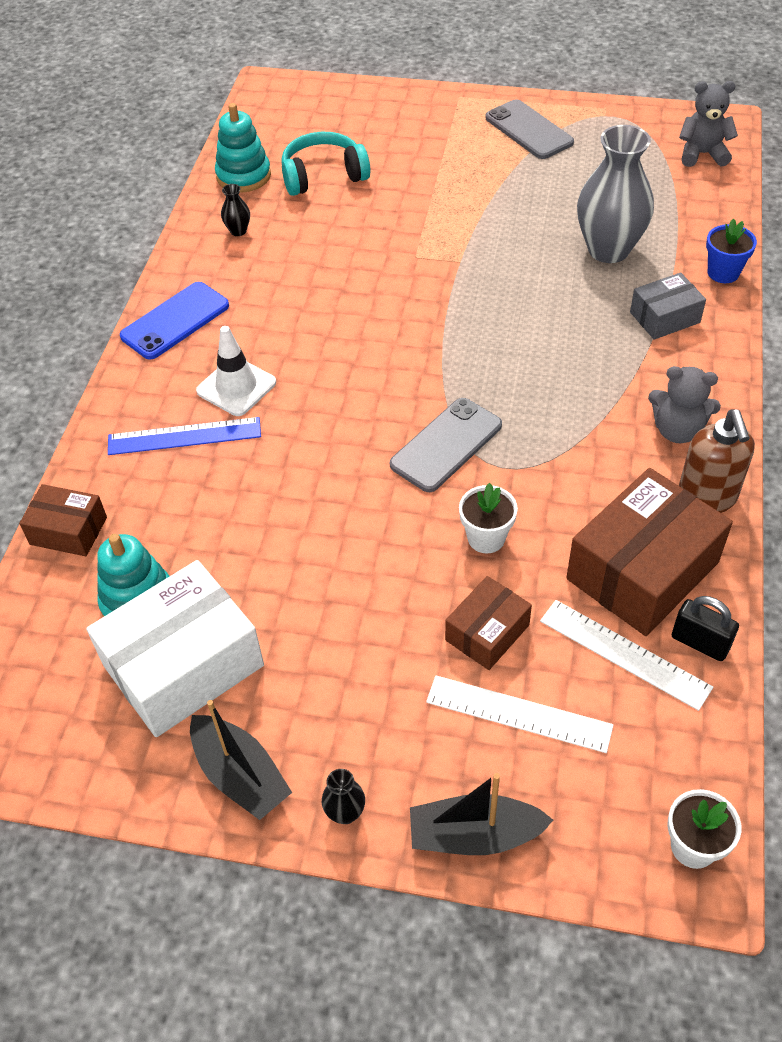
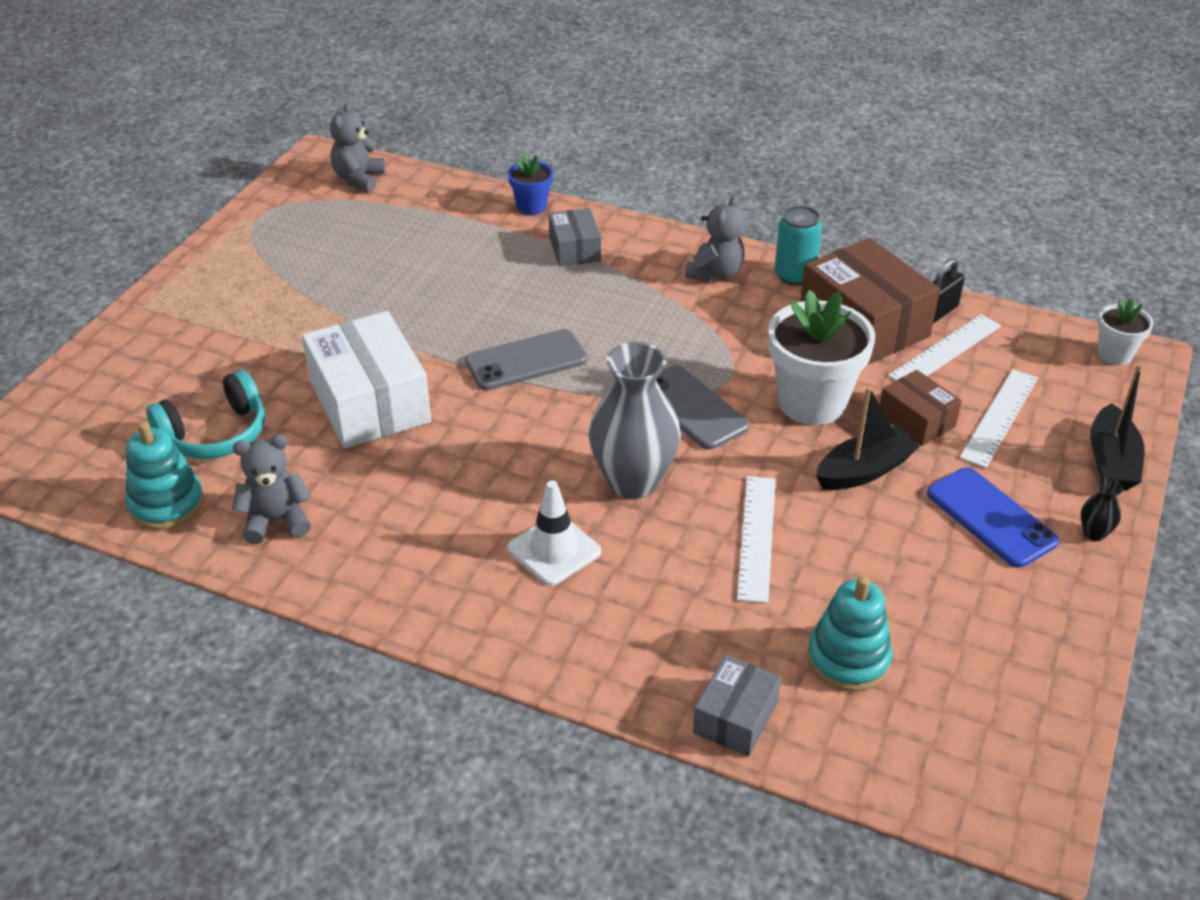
camera: 80 degrees left, 10 degrees down
brown box [19,484,107,557] -> grey box [693,655,781,757]
white box [86,560,264,737] -> white box moved to [302,311,431,448]
blue ruler [108,417,261,455] -> none
blue phone [120,282,229,360] -> blue phone moved to [927,468,1059,568]
black boat [190,700,292,820] -> black boat moved to [816,387,920,490]
black vase [221,184,250,236] -> grey teddy bear [232,435,311,544]
turquoise headphones [281,132,370,196] -> turquoise headphones turned 120 degrees counterclockwise [146,370,265,459]
white flower pot [459,483,518,553] -> white flower pot [768,290,875,425], size x1.92
grey phone [486,99,574,159] -> grey phone moved to [465,329,587,390]
grey vase [577,125,654,263] -> grey vase moved to [589,342,681,499]
brown soap dispenser [679,410,755,513] -> turquoise can [775,206,822,285]
none -> white ruler [737,476,776,603]

